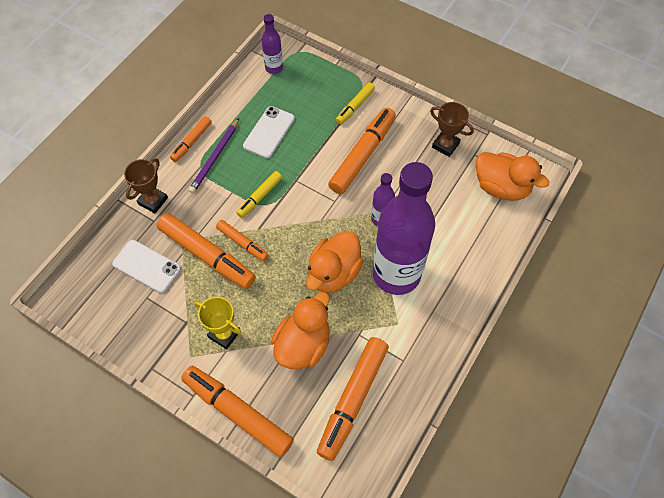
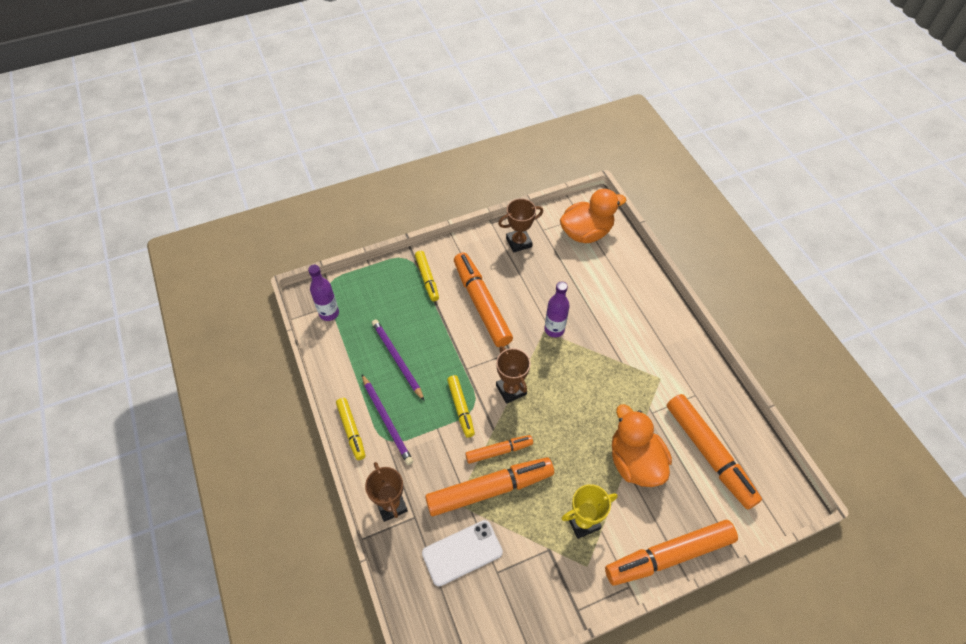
camera: 55 degrees left, 5 degrees down
orange marker [170,116,212,162] -> yellow marker [336,398,366,460]
white phone [243,106,295,158] -> purple pencil [372,319,424,401]
orange duck [306,231,364,293] -> none
purple bottle [373,162,435,295] -> none
none -> brown trophy [496,346,531,404]

